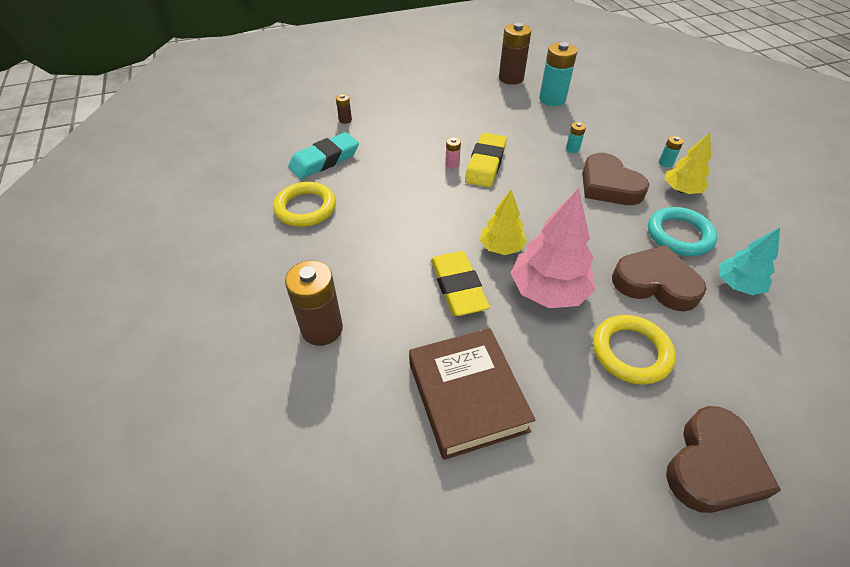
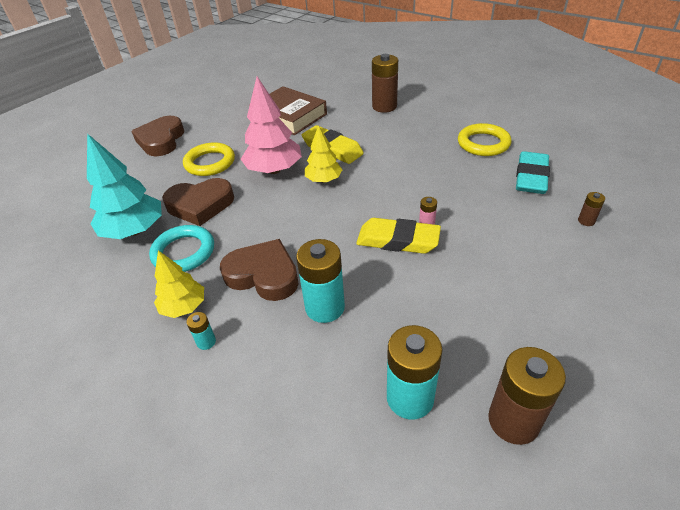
camera: 150 degrees right, 5 degrees down
yellow eraser [465,133,507,187] -> yellow eraser turned 60 degrees counterclockwise [356,218,441,254]
turquoise battery [566,122,586,153] -> turquoise battery [296,239,345,323], size x2.16
turquoise tree [719,228,780,295] -> turquoise tree [87,133,162,239], size x1.63

